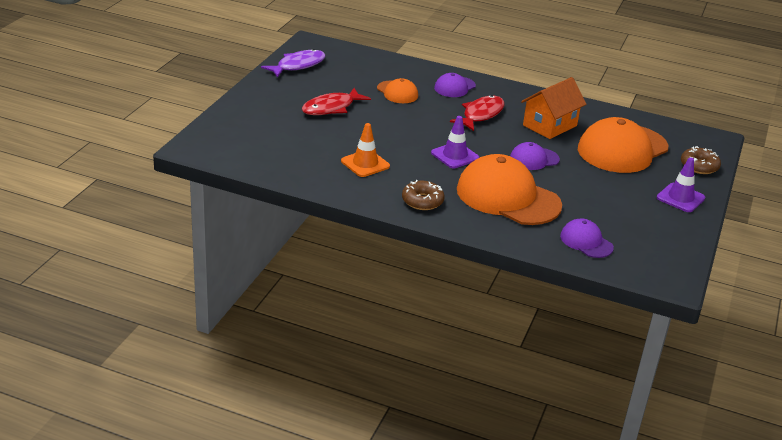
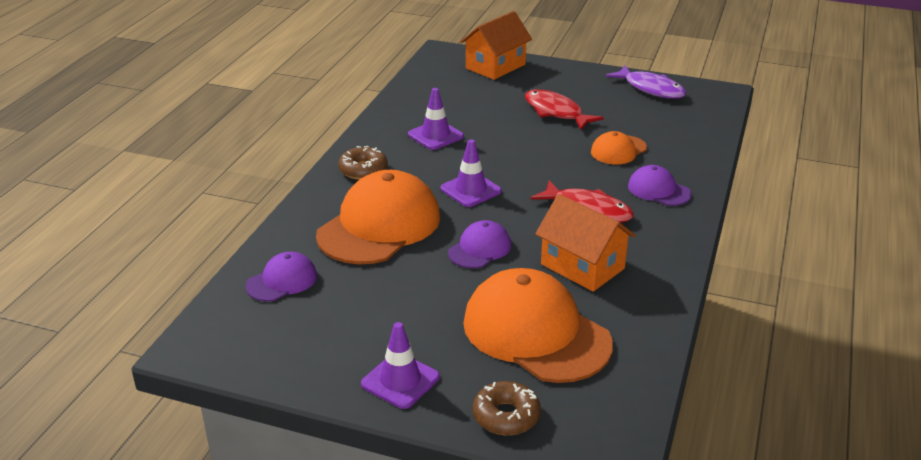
camera: 90 degrees right, 0 degrees up
orange traffic cone [341,123,390,177] -> purple traffic cone [408,88,464,150]
purple cap [510,142,560,170] -> purple cap turned 60 degrees clockwise [448,220,511,268]
none -> orange house [460,11,532,80]

